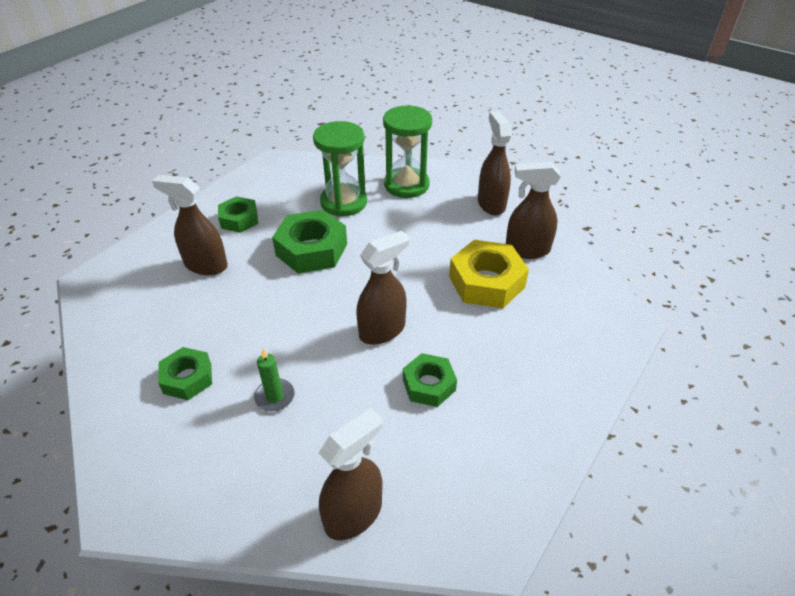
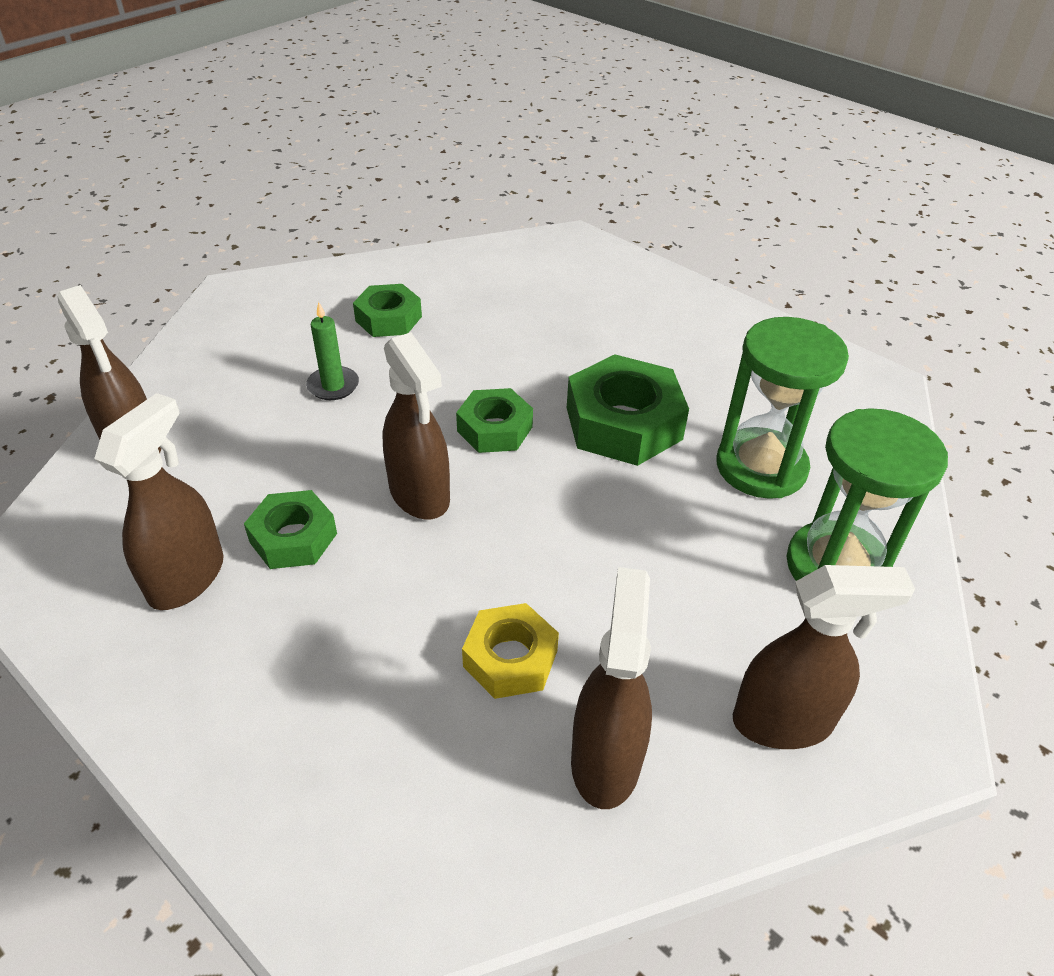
camera: 95 degrees right, 0 degrees up
brown spray bottle [152,175,228,275] -> brown spray bottle moved to [94,393,223,610]
green nut [218,196,258,233] -> green nut moved to [456,388,533,453]
yellow nut [449,240,529,308] -> yellow nut [462,603,559,699], size x0.61

